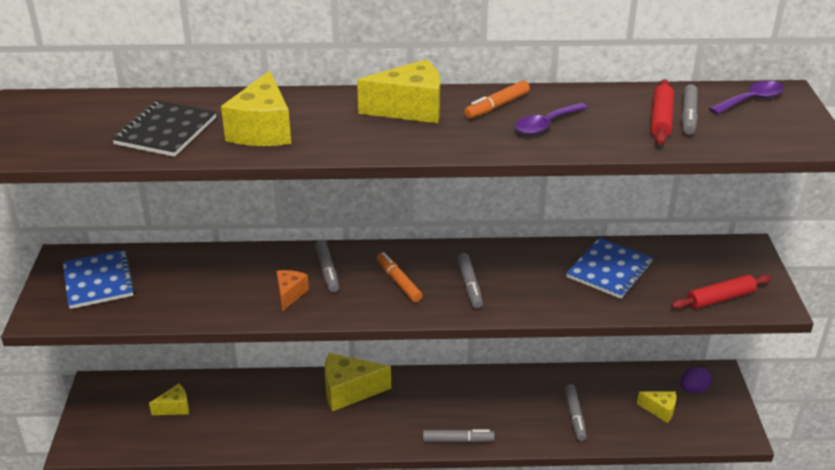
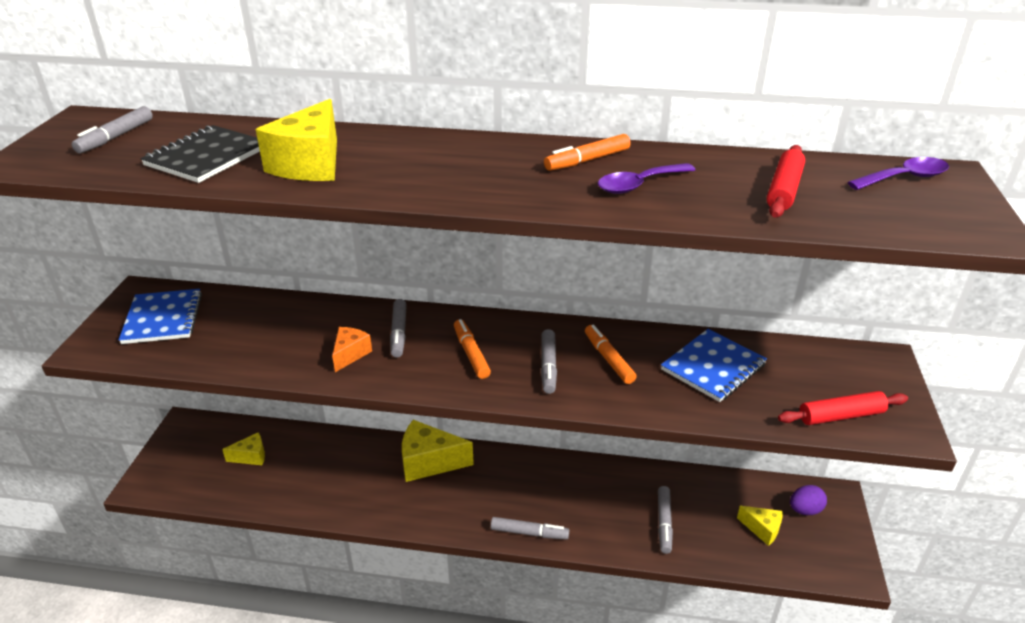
camera: 10 degrees right, 0 degrees up
yellow cheese [357,59,440,123] -> none
grey marker [681,84,698,135] -> grey marker moved to [71,106,153,153]
none -> orange marker [585,325,637,384]

